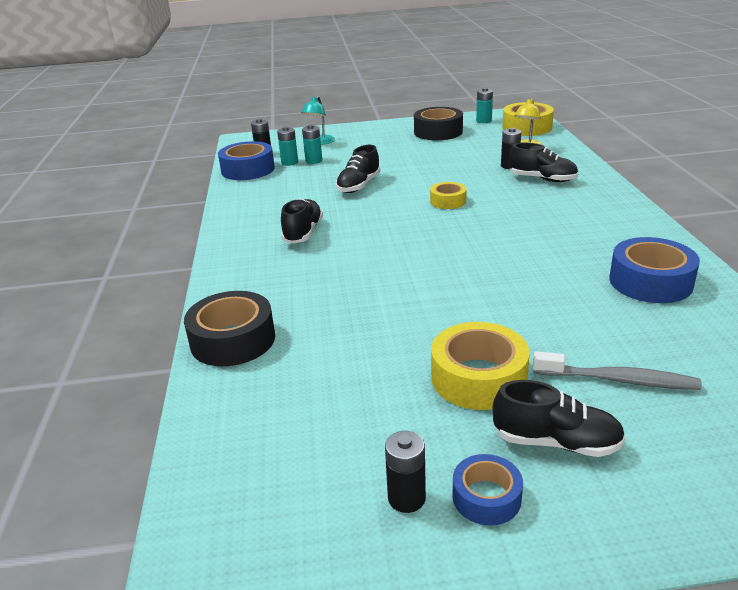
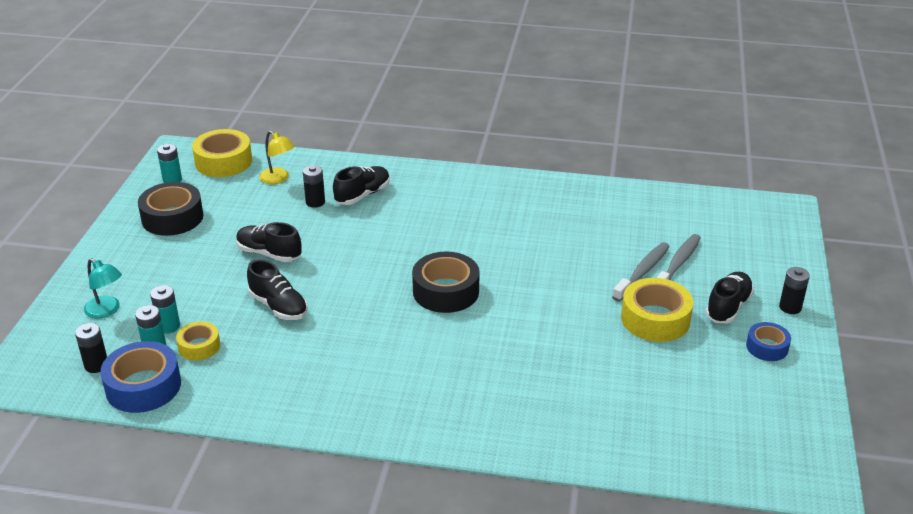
camera: 75 degrees left, 5 degrees up
black tape [184,291,275,366] -> black tape moved to [412,252,480,313]
black shoe [281,199,323,244] -> black shoe moved to [236,222,302,262]
black battery [385,431,426,513] -> black battery moved to [779,267,810,314]
yellow tape [430,182,467,209] -> yellow tape moved to [176,321,220,361]
blue tape [609,237,700,303] -> none
none -> grey toothbrush [612,242,670,302]

